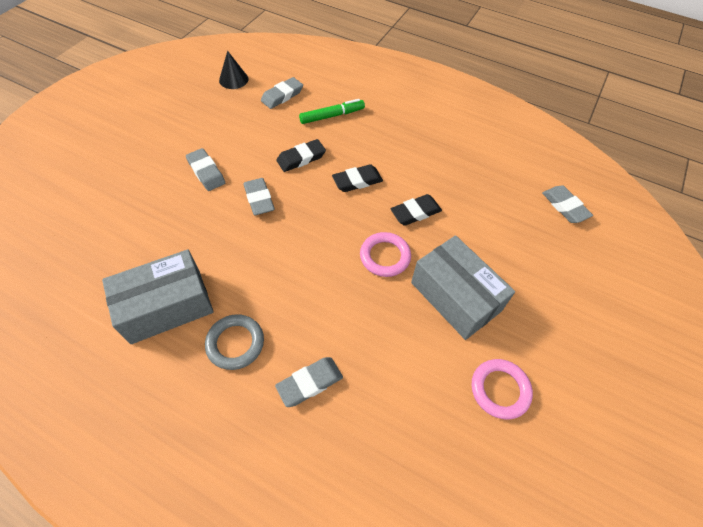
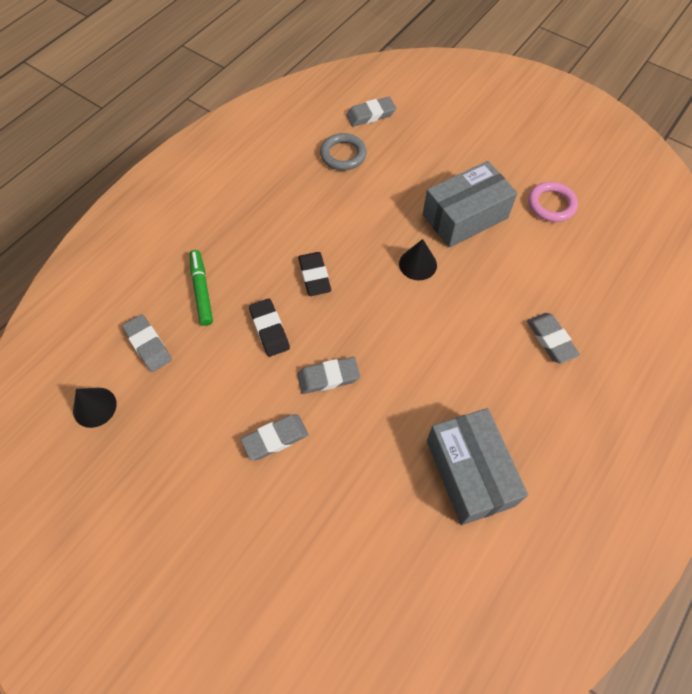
camera: 80 degrees left, 5 degrees up
grey ring [205,314,264,370] -> grey ring moved to [320,133,367,170]
pink ring [360,232,411,277] -> black cone [399,239,437,280]
black eraser [390,194,442,226] -> none

